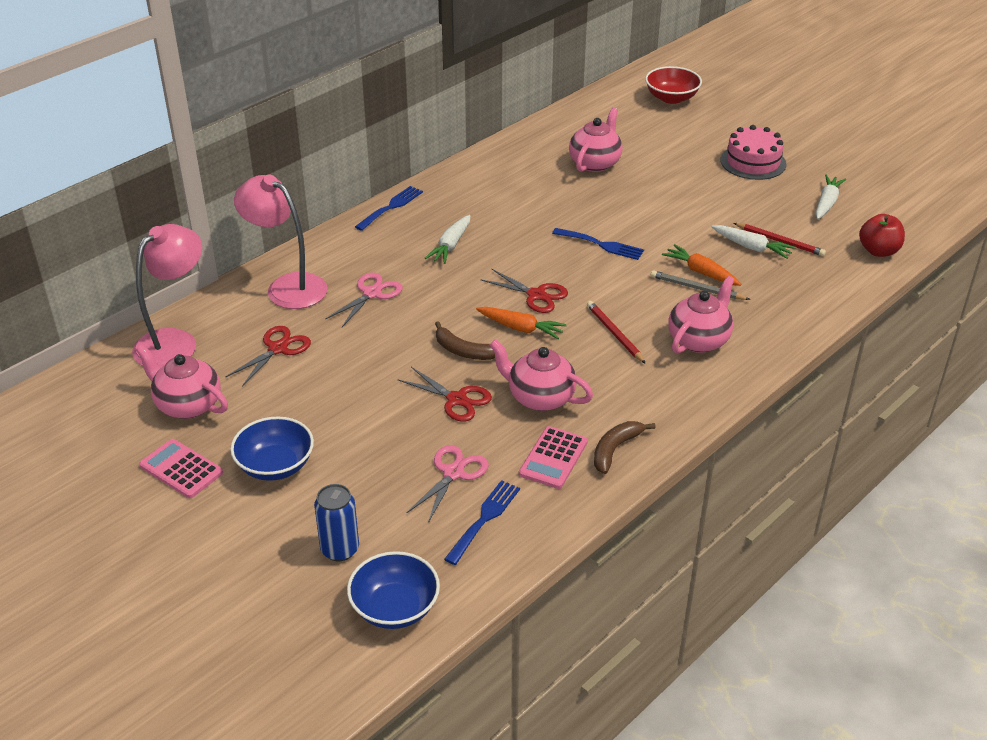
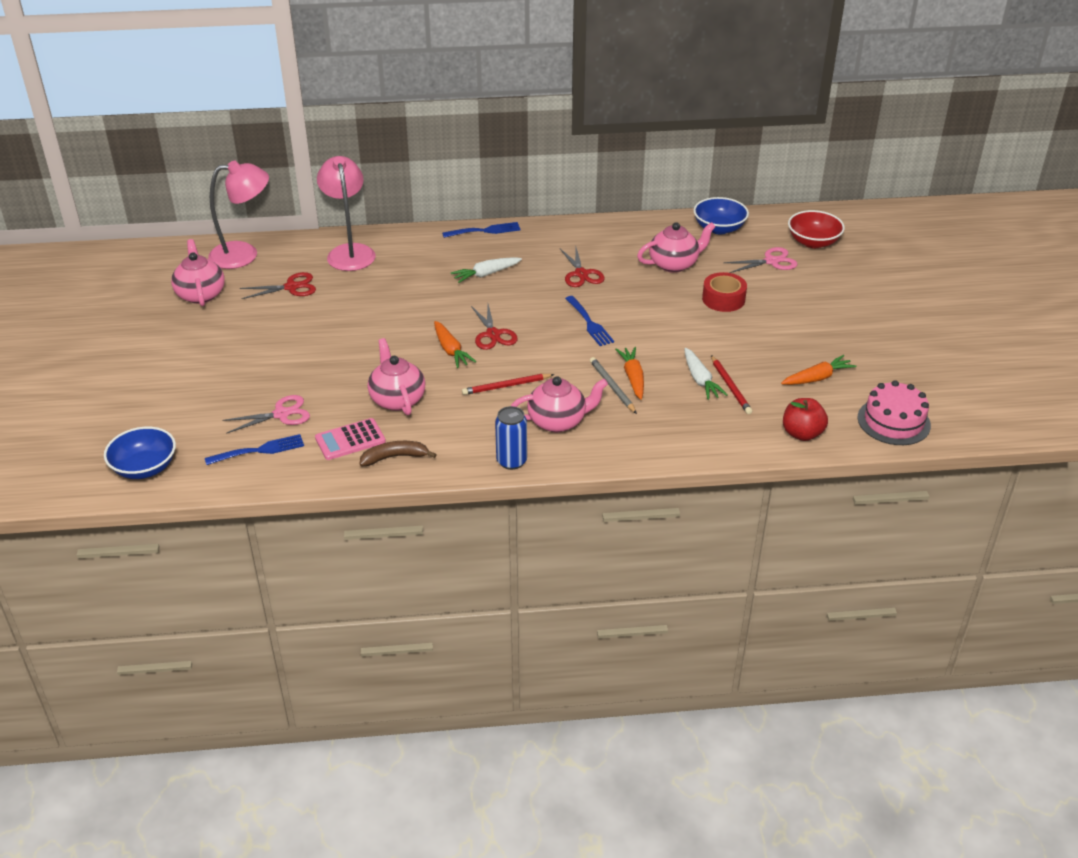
camera: 40 degrees right, 0 degrees up
pink calculator [139,439,223,498] -> none
blue bowl [230,416,314,481] -> blue bowl moved to [694,197,749,234]
blue can [314,484,359,561] -> blue can moved to [495,406,527,470]
pink scissors [325,273,403,327] -> pink scissors moved to [723,247,797,273]
red scissors [397,367,492,422] -> red scissors moved to [560,248,605,287]
brown banana [435,321,495,360] -> none
red pencil [587,301,646,364] -> red pencil turned 120 degrees counterclockwise [462,374,555,395]
pink cake [721,125,786,180] -> pink cake moved to [858,380,931,445]
white carrot [816,175,846,219] -> orange carrot [781,355,856,385]
none -> red tape [702,272,747,312]

